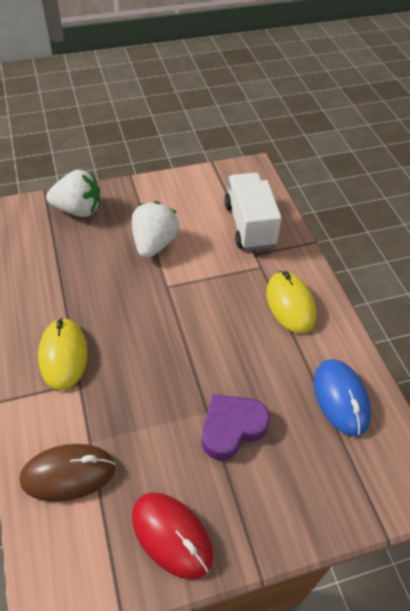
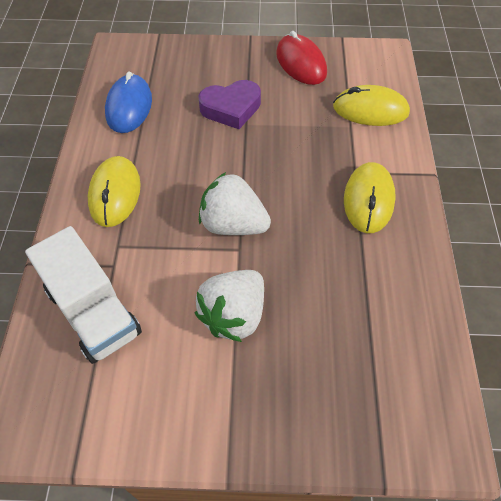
camera: 160 degrees left, 5 degrees up
brown mouse [20,444,116,502] -> yellow mouse [333,85,410,126]
white strawberry [46,170,100,217] -> white strawberry moved to [199,172,271,235]
white truck [224,173,282,251] -> white truck turned 45 degrees counterclockwise [25,226,142,364]

